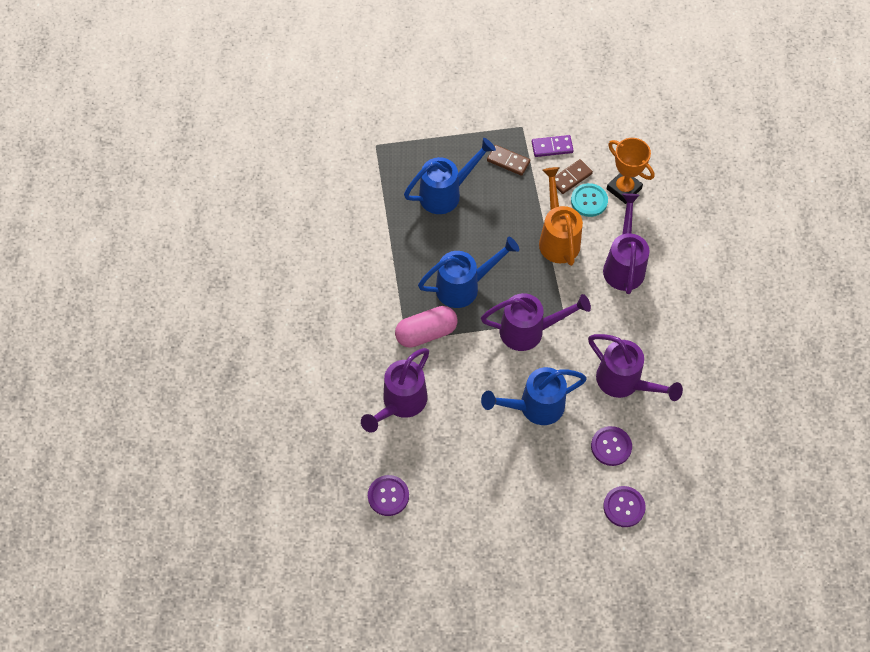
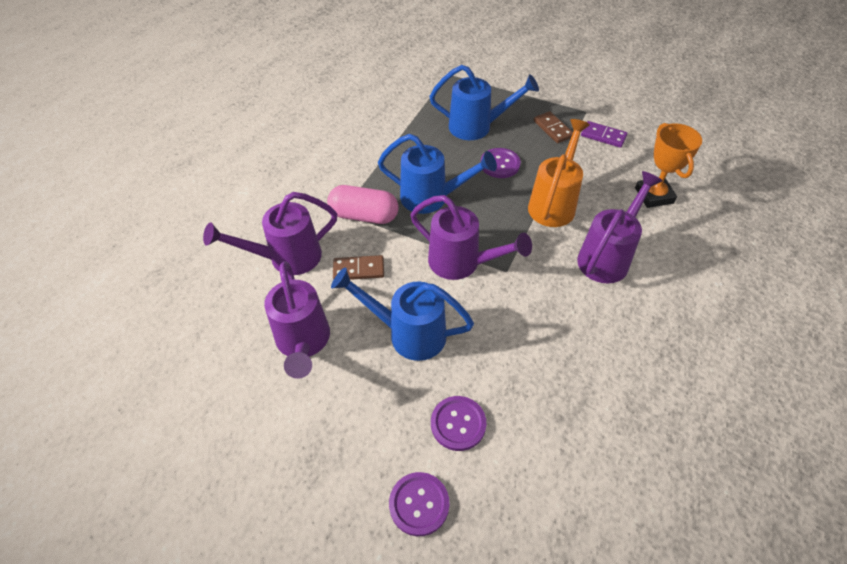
camera: 35 degrees right, 10 degrees down
purple button [368,475,409,516] -> purple button moved to [480,148,521,178]
brown domino [555,159,593,194] -> brown domino moved to [333,255,384,280]
turquoise button [571,183,608,217] -> none
purple watering can [588,334,683,401] -> purple watering can moved to [264,261,330,379]

